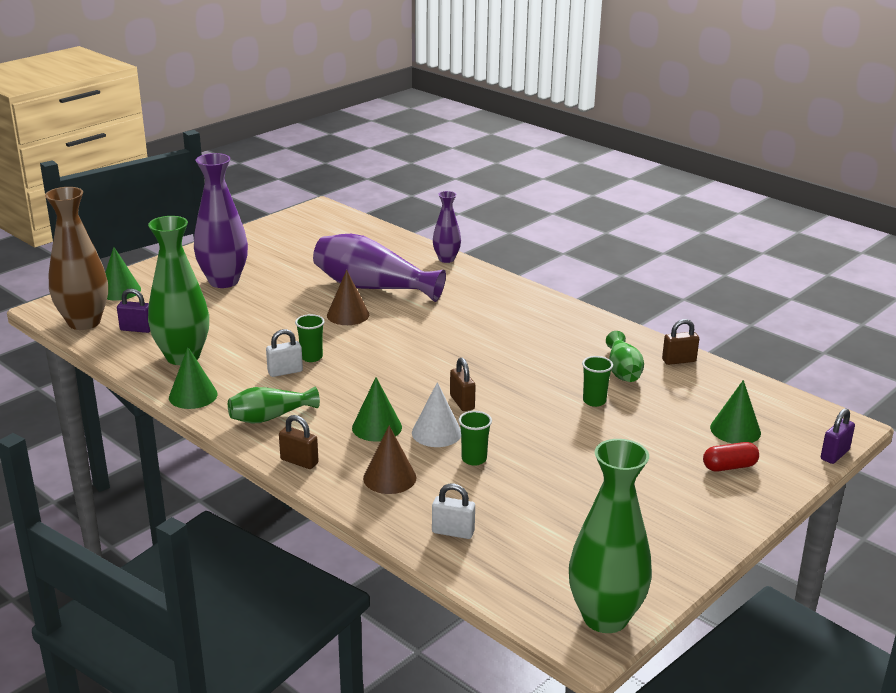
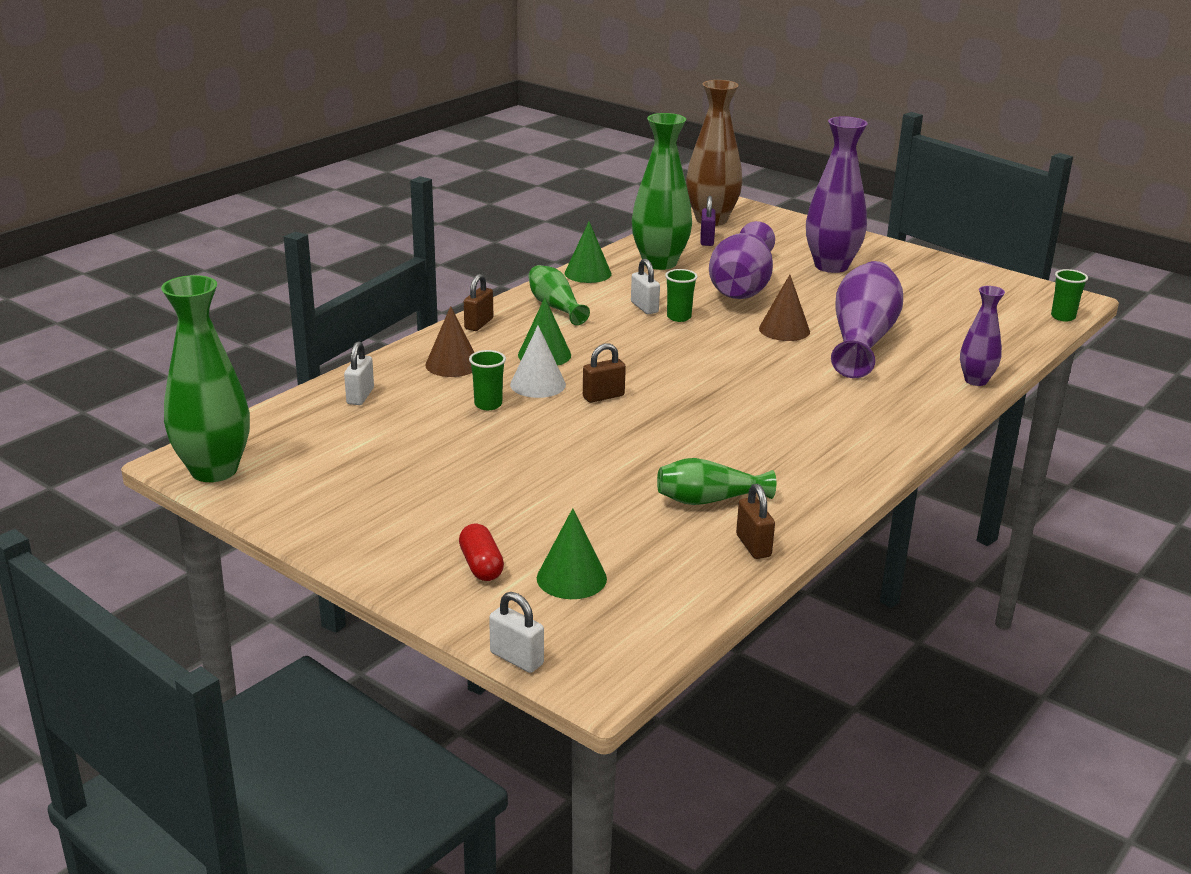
camera: 85 degrees right, 0 degrees up
green cone [105,247,141,300] -> none
green cup [582,356,613,407] -> green cup moved to [1051,269,1088,322]
purple padlock [821,408,855,464] -> white padlock [489,592,544,673]
none -> purple vase [709,221,775,299]

